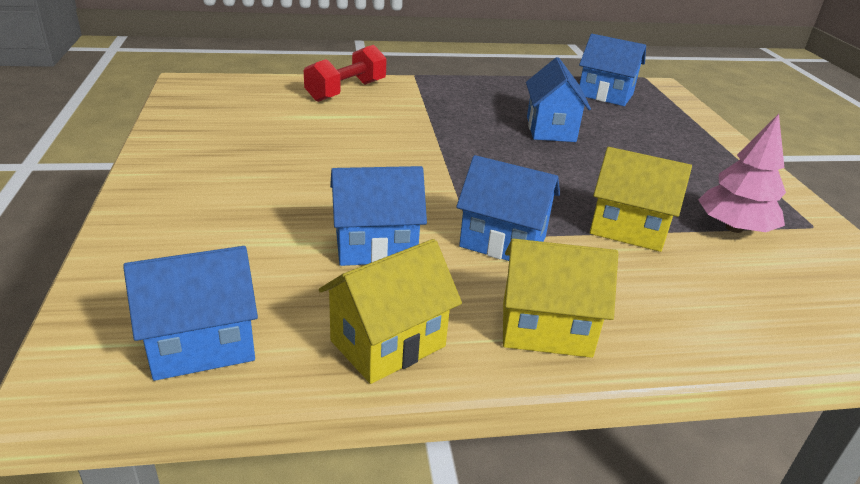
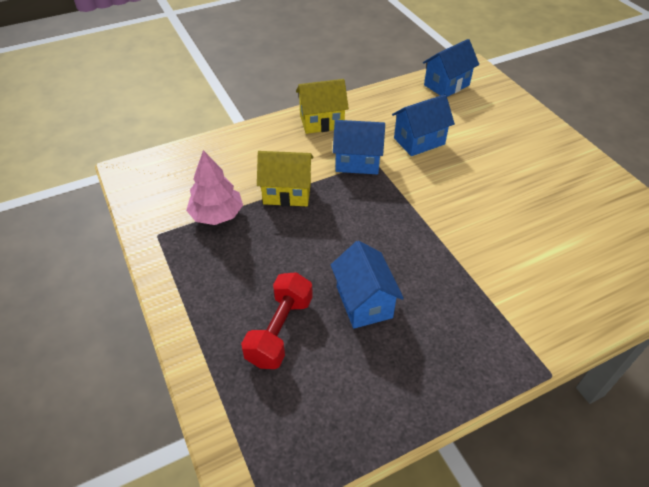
camera: 165 degrees right, 15 degrees up
red dumbbell [304,45,387,102] -> red dumbbell moved to [241,272,313,369]
yellow house [319,239,462,384] -> none
blue house [579,34,646,106] -> none

